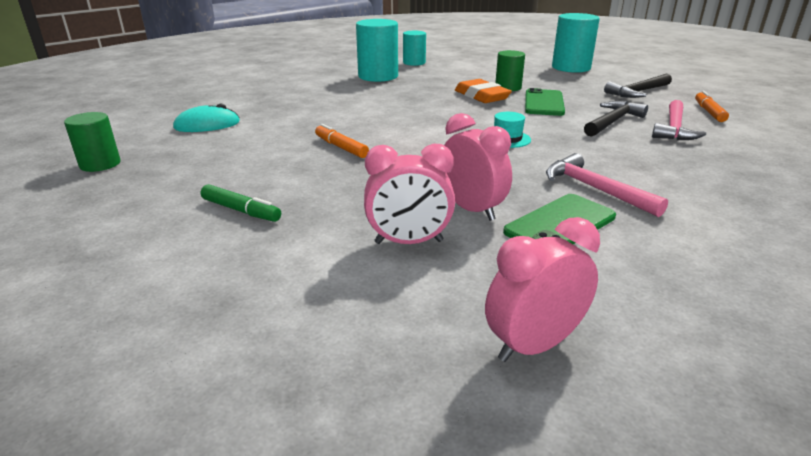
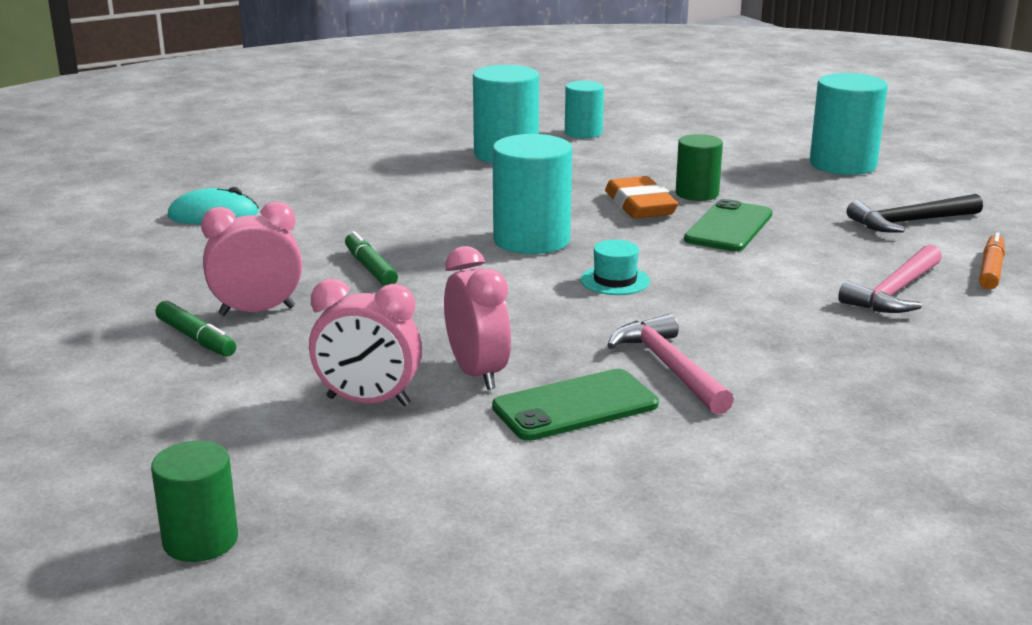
camera: 15 degrees right, 5 degrees down
green cylinder [64,112,121,172] -> green cylinder moved to [151,441,238,562]
orange marker [315,124,369,158] -> green marker [345,231,398,286]
pink clock [485,217,600,362] -> pink clock moved to [201,202,302,316]
black hammer [584,101,648,137] -> none
none -> turquoise cylinder [493,134,572,254]

